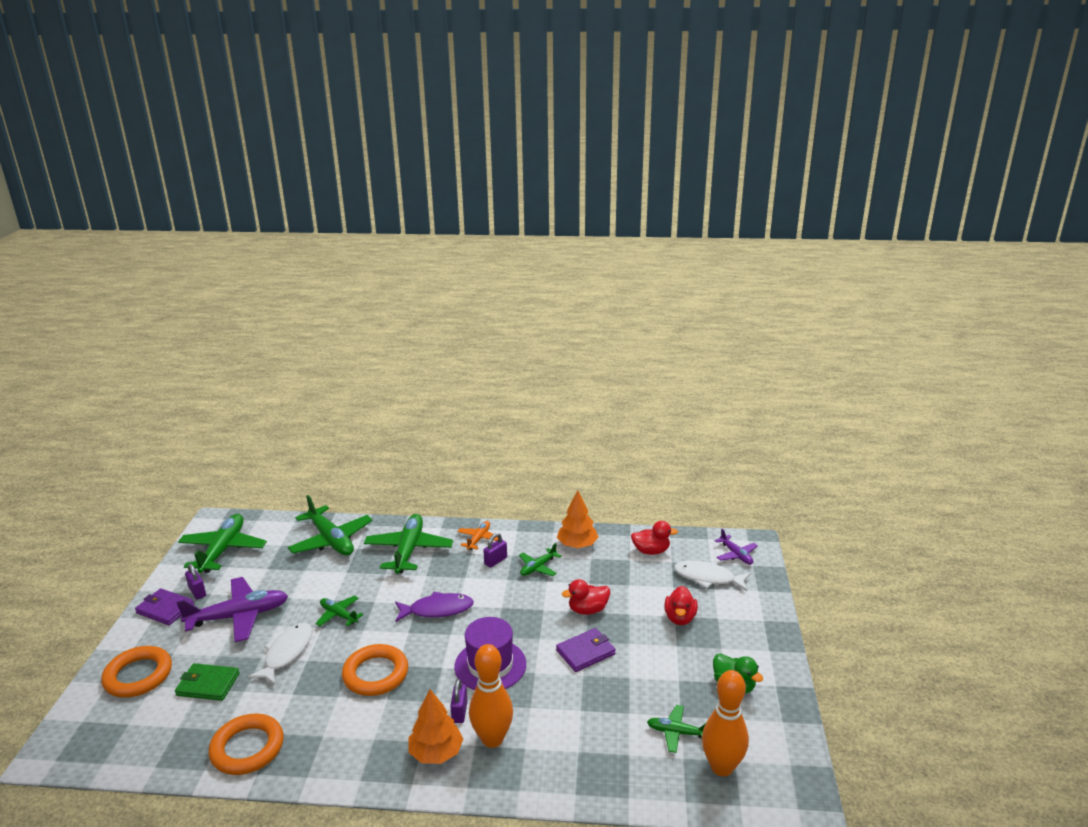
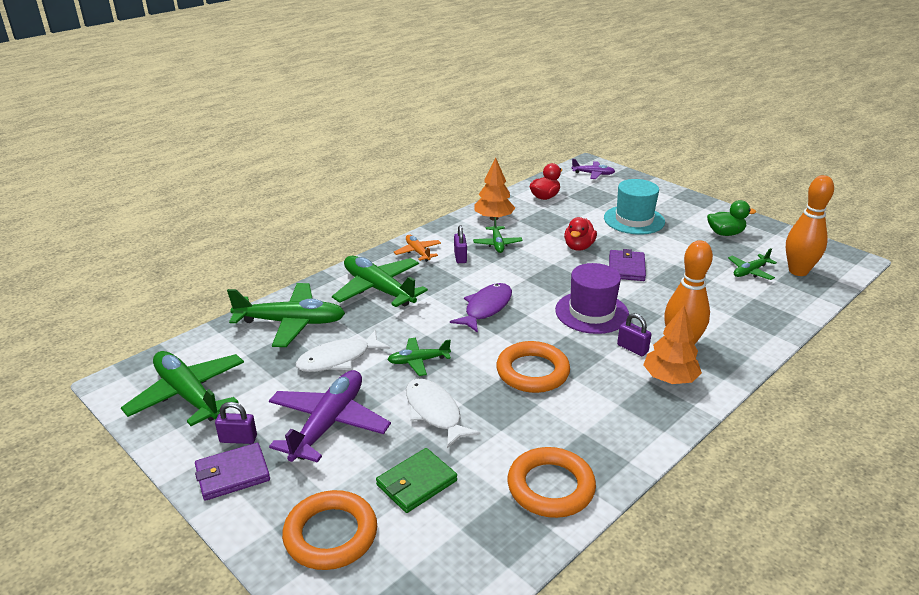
camera: 50 degrees left, 5 degrees up
red duck [664,586,698,625] -> turquoise hat [604,179,665,235]
white fish [674,560,751,591] -> white fish moved to [296,330,390,372]

